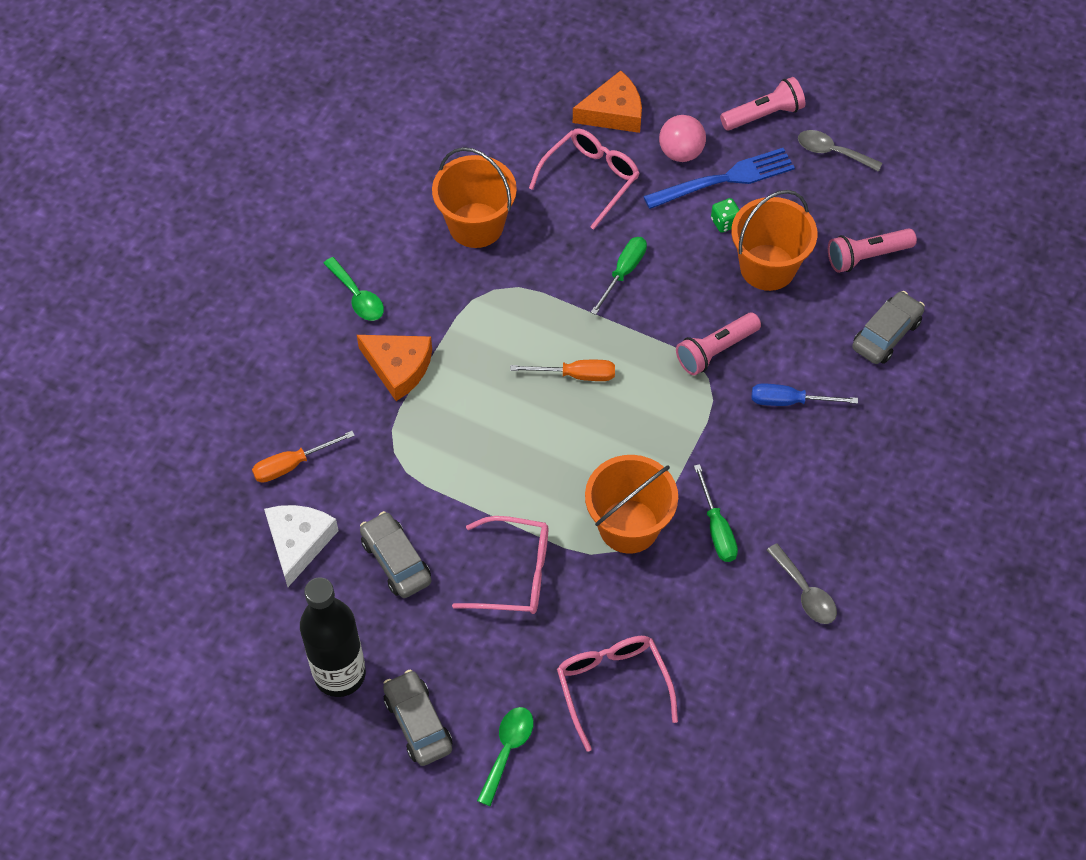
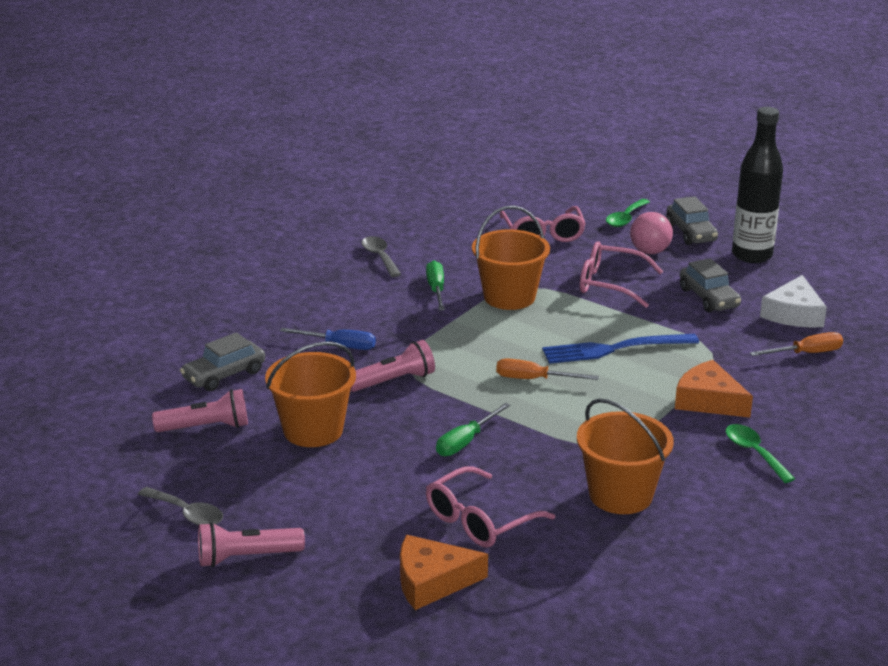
camera: 170 degrees left, 30 degrees down
blue fork [643,148,795,209] -> blue fork moved to [542,334,699,364]
pink ball [659,115,706,162] -> pink ball moved to [630,212,673,254]
green dice [711,198,740,233] -> none

